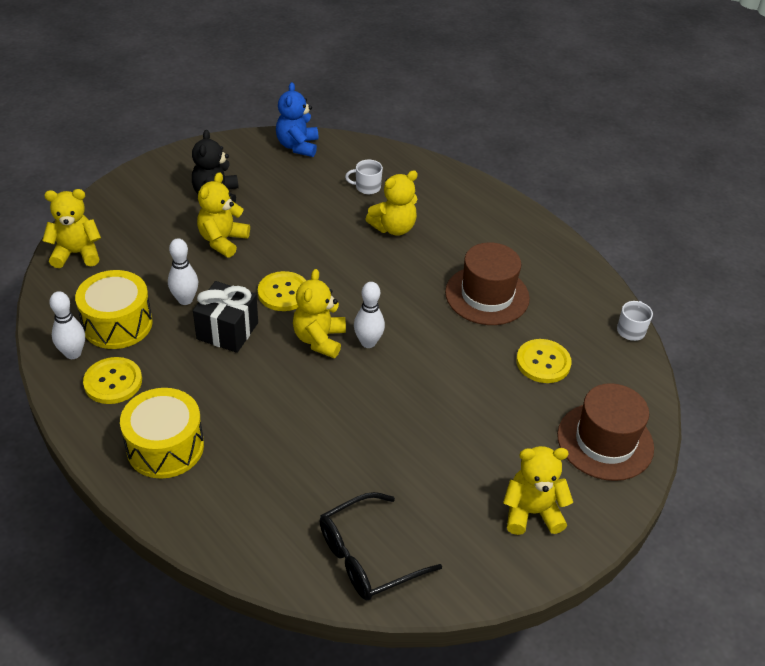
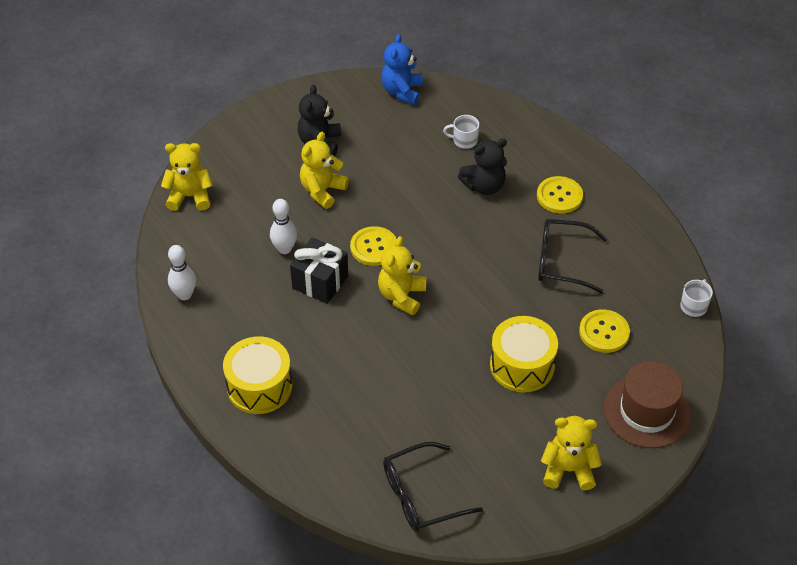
camera: 10 degrees right, 5 degrees up
yellow drum [75,270,153,349] -> yellow drum moved to [490,316,558,393]
yellow button [83,357,142,404] -> yellow button moved to [537,176,583,214]
white bowling pin [354,282,385,348] -> none
yellow teddy bear [365,170,418,236] -> black teddy bear [458,138,507,195]
brown hat [445,242,530,325] -> black glasses [538,219,607,293]

